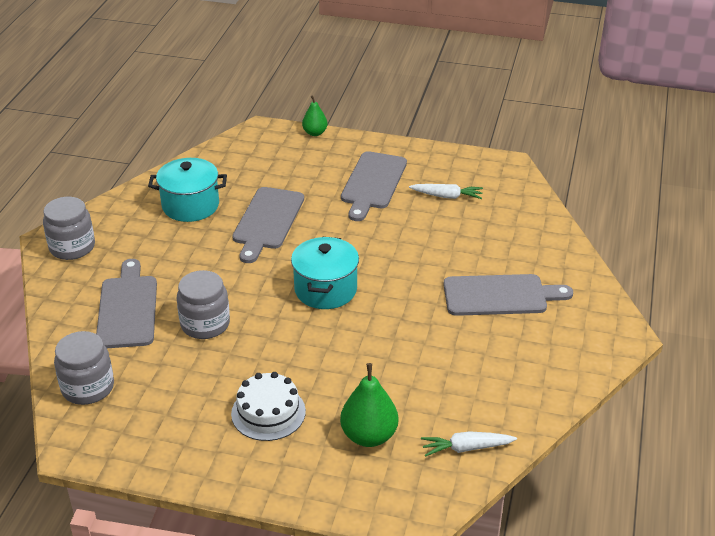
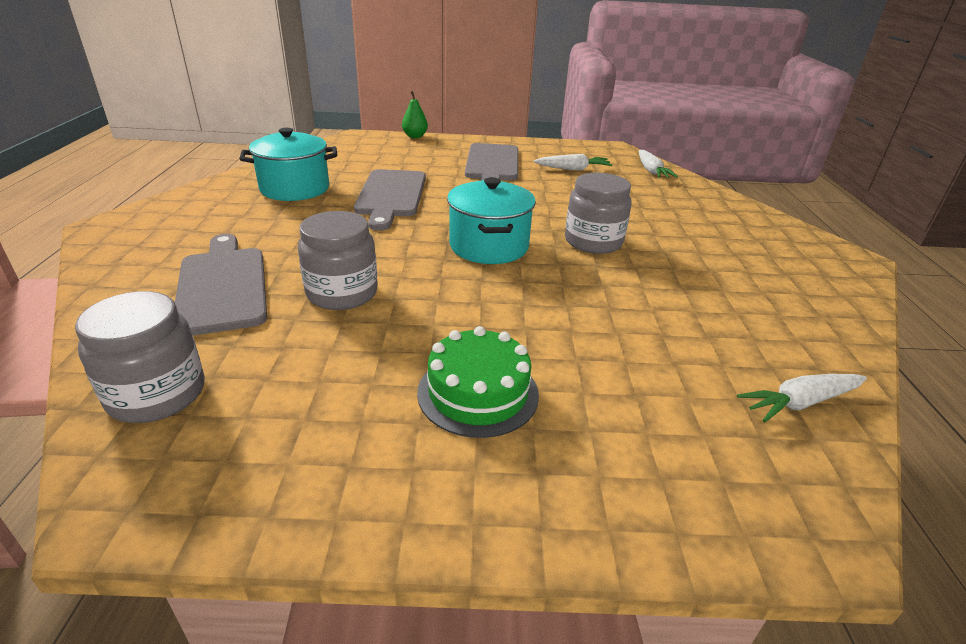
camera: 15 degrees left, 5 degrees down
grey jar [43,197,95,260] -> grey jar moved to [565,173,632,254]
white cake [231,372,306,441] -> green cake [417,326,539,438]
green pear [340,363,398,447] -> none
grey cutting board [443,274,573,316] -> none
none -> white carrot [639,150,678,178]

